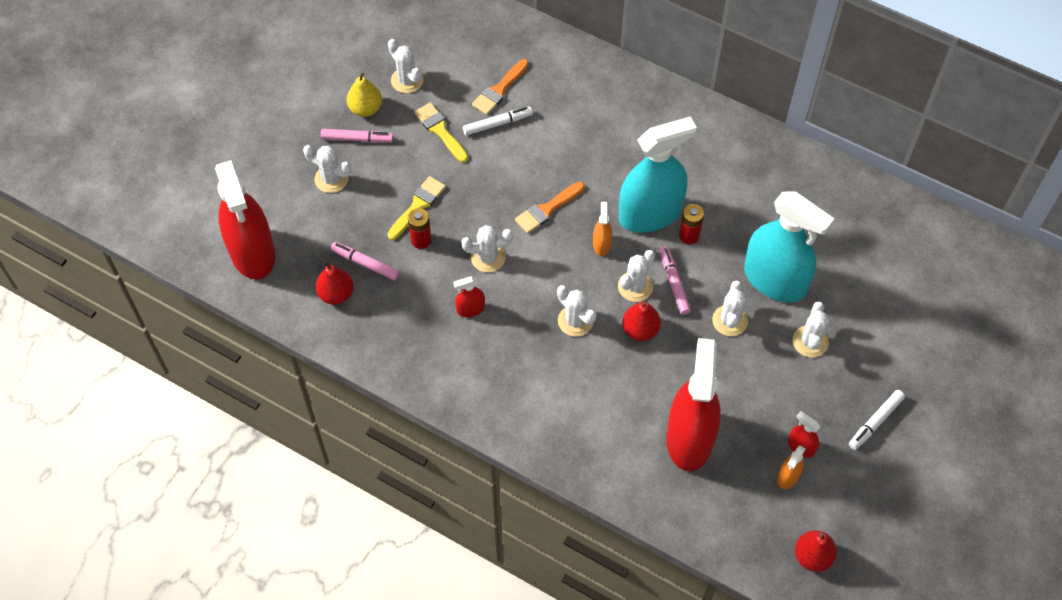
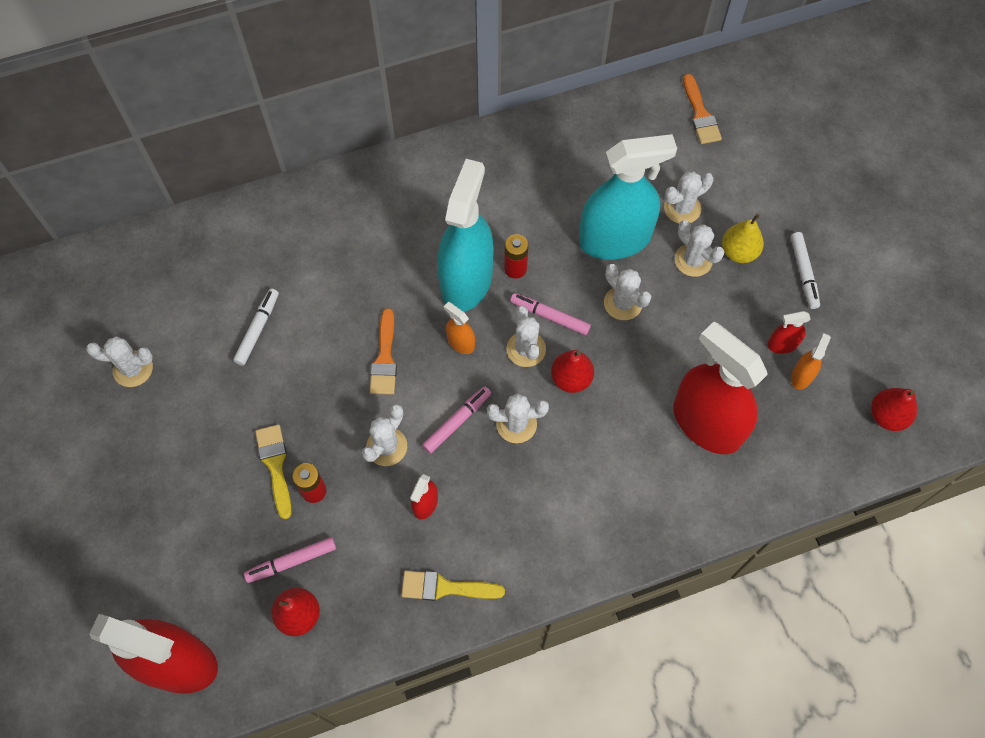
camera: 50 degrees left, 5 degrees up
white cactus [303,145,351,193] -> white cactus moved to [664,171,714,224]
pink marker [321,129,393,143] -> pink marker moved to [422,386,491,454]
yellow pear [347,73,382,117] -> yellow pear moved to [722,214,764,263]
yellow brush [414,102,468,163] -> yellow brush moved to [401,571,505,601]
orange brush [472,59,529,115] -> orange brush moved to [683,74,722,144]
orange spray bottle [777,446,806,489] -> orange spray bottle turned 135 degrees counterclockwise [791,333,831,390]

